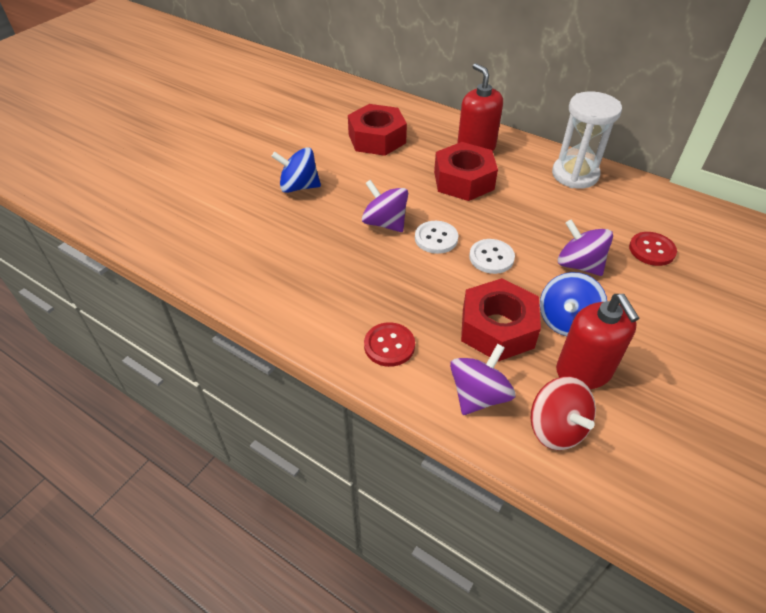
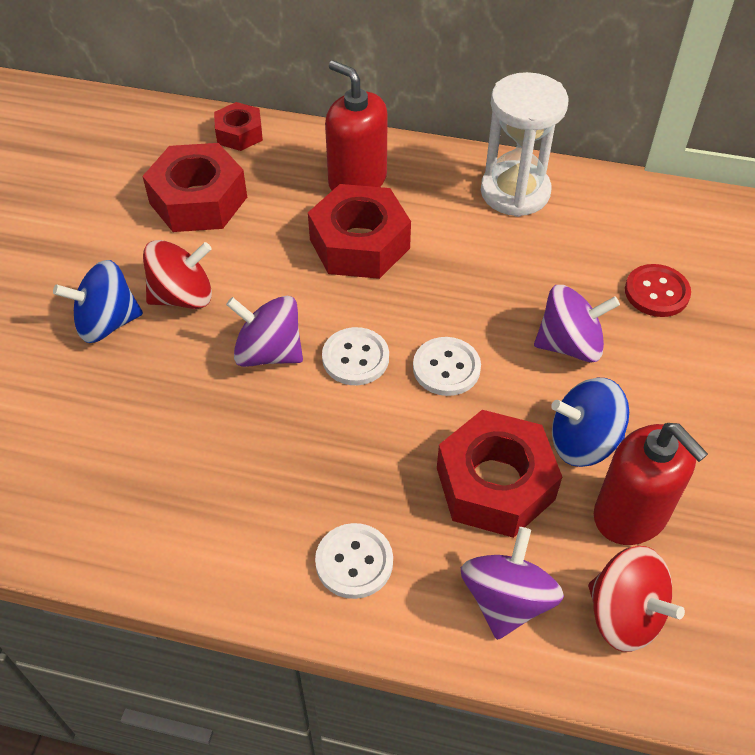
camera: 20 degrees left, 5 degrees up
red button [364,322,415,367] -> white button [315,523,393,599]
blue spinning top [540,272,607,336] -> blue spinning top turned 75 degrees clockwise [551,378,629,467]
purple spinning top [558,219,613,276] -> purple spinning top turned 150 degrees clockwise [534,285,620,363]
none -> red spinning top [143,240,212,309]
none -> red nut [214,102,263,151]

